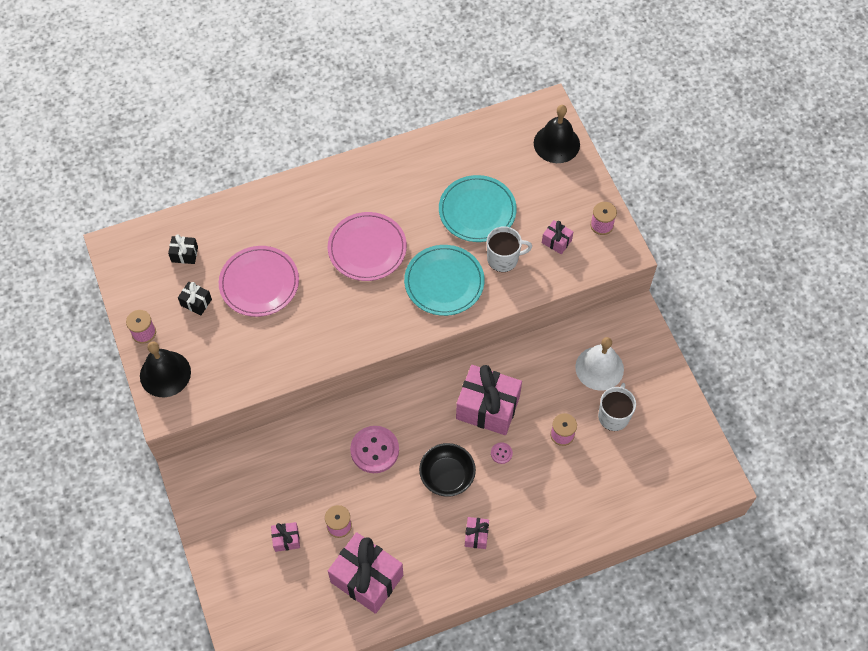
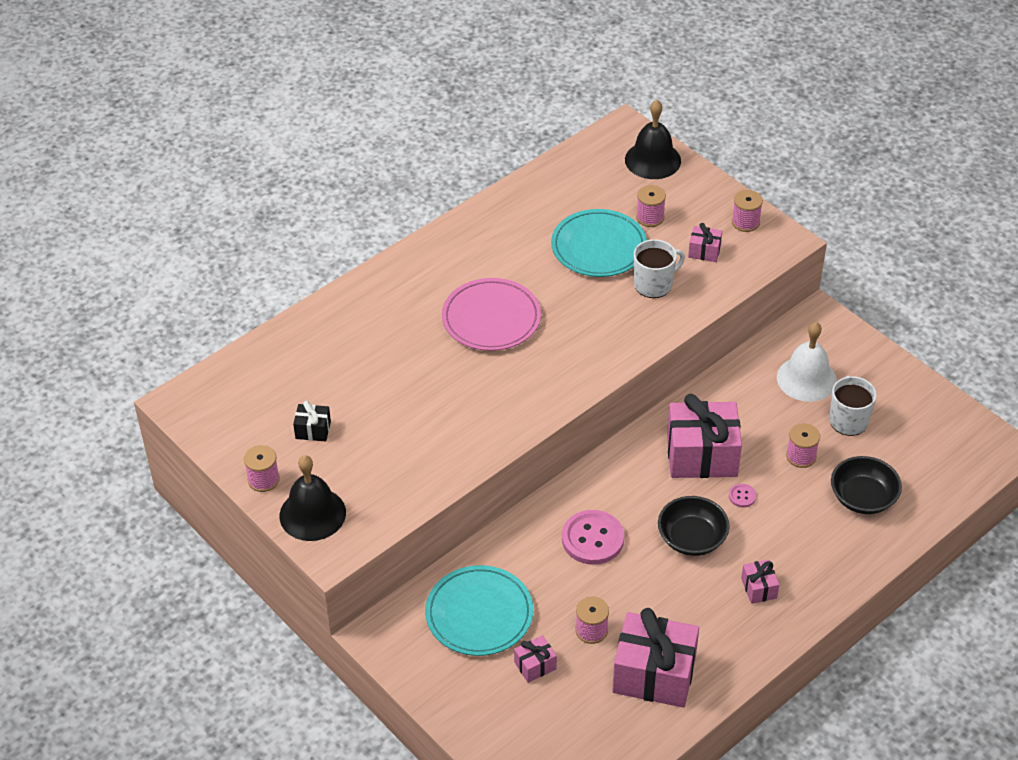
camera: 20 degrees left, 15 degrees down
black gift [168,234,198,264] -> none
pink plate [219,246,299,317] -> none
turquoise plate [404,245,484,316] -> turquoise plate moved to [425,565,533,656]
none -> pink spool [636,185,666,227]
none -> black bowl [831,456,902,514]

